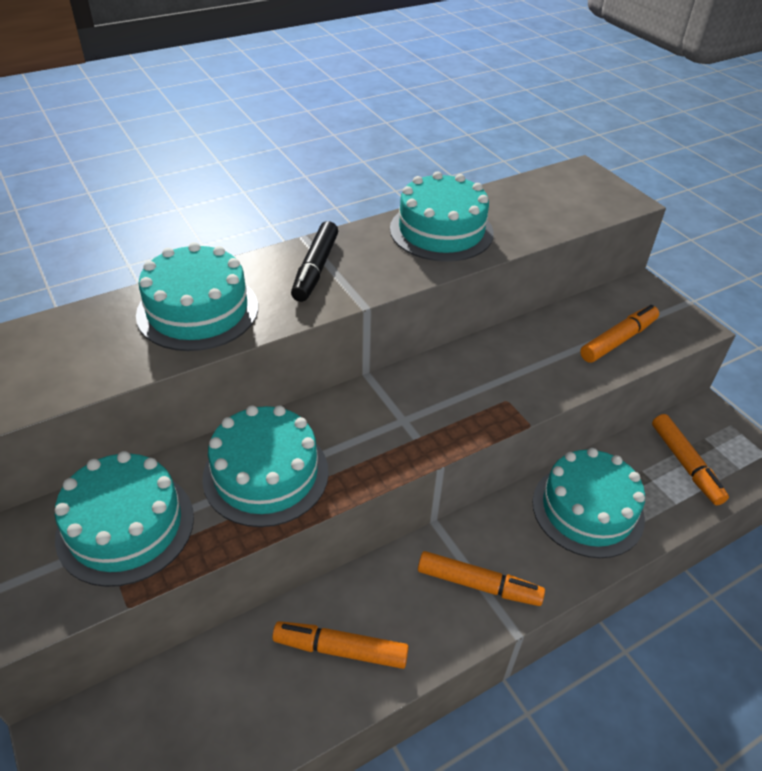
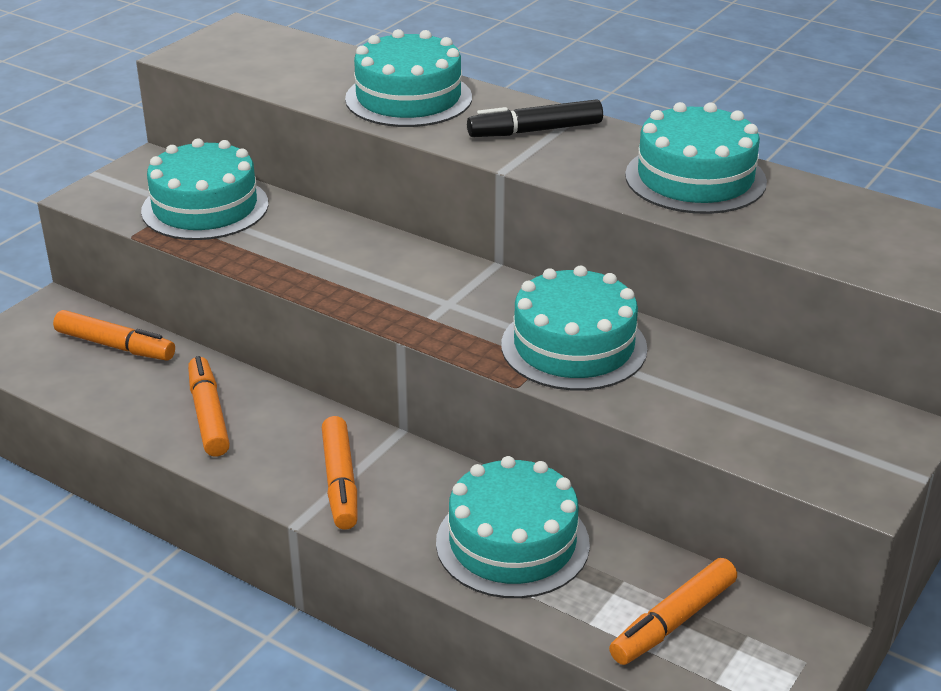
camera: 65 degrees right, 10 degrees down
turquoise cake [202,405,329,527] -> turquoise cake moved to [501,266,647,390]
orange marker [580,305,659,363] -> orange marker moved to [53,310,175,360]

